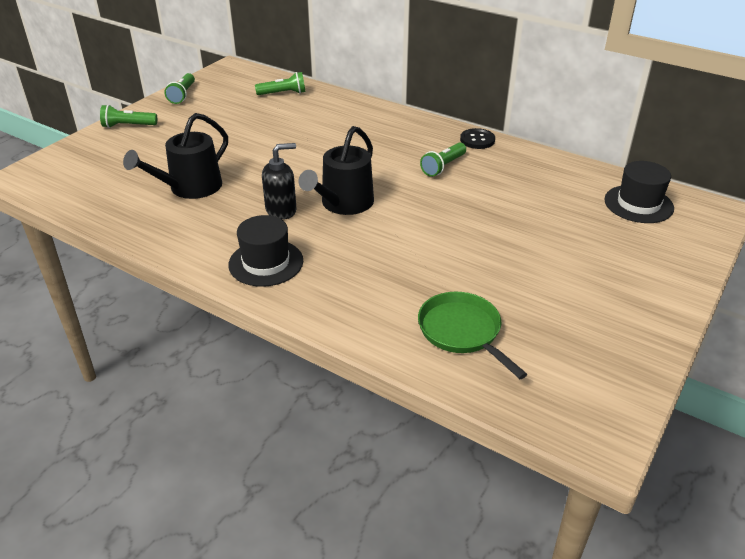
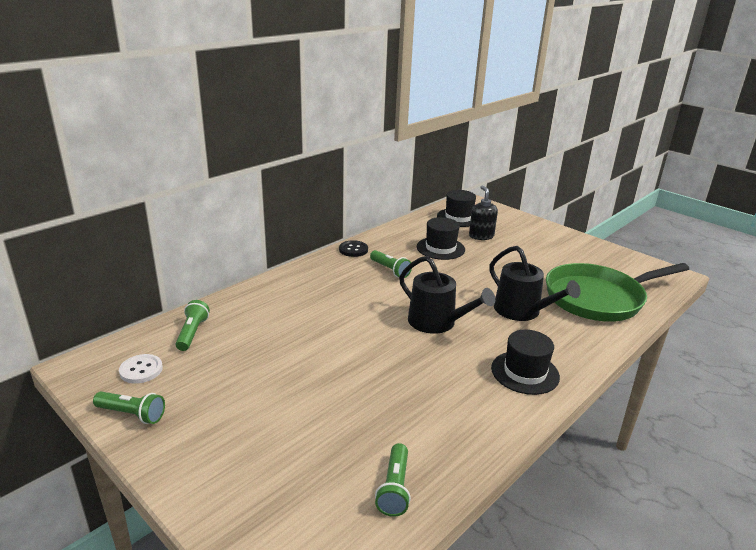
camera: 80 degrees left, 10 degrees down
green flashlight [100,105,157,128] -> green flashlight moved to [375,443,411,517]
black watering can [123,113,228,199] -> black watering can moved to [489,246,581,321]
black soap dispenser [262,143,297,220] -> black soap dispenser moved to [469,185,498,240]
green pan [418,292,527,379] -> green pan [546,263,689,322], size x1.74
none -> white button [119,354,163,383]
none -> black hat [417,217,465,260]

